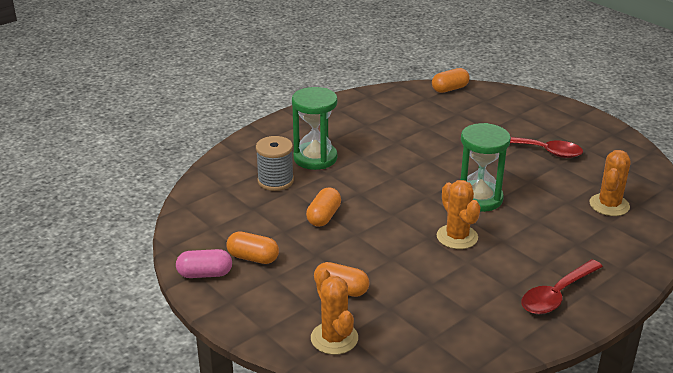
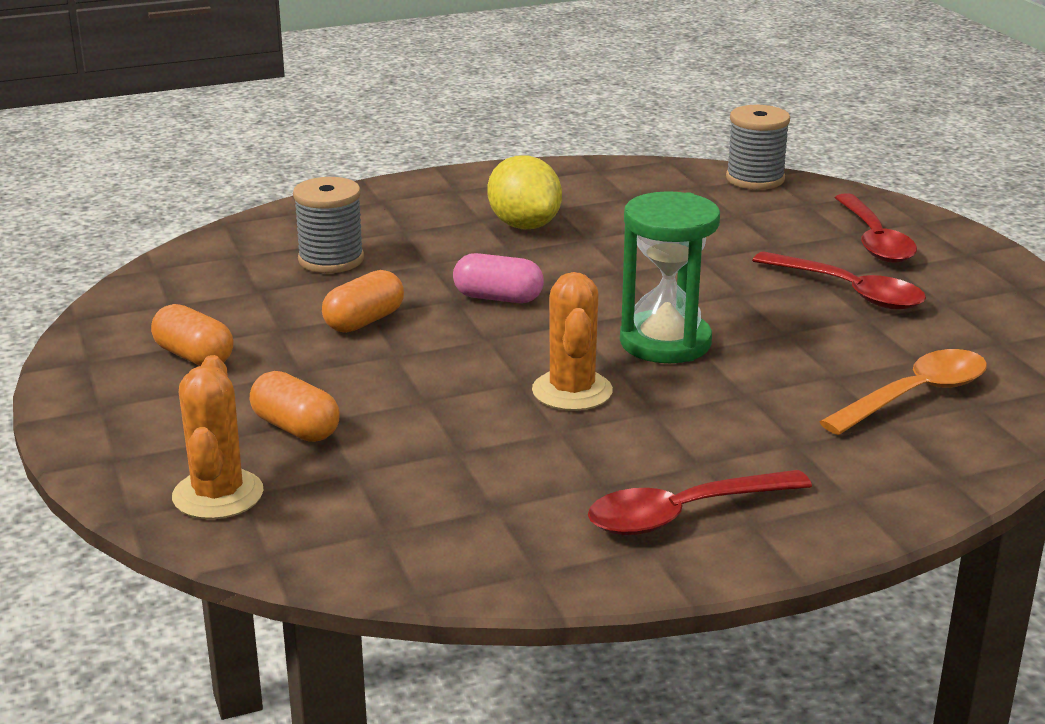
camera: 20 degrees right, 5 degrees down
pink capsule [176,249,232,278] -> pink capsule moved to [453,253,544,303]
green hourglass [292,87,337,170] -> none
orange capsule [432,68,470,93] -> grey spool [726,105,790,190]
orange cactus [589,150,630,216] -> orange spoon [820,349,987,435]
none -> yellow lemon [487,155,562,229]
none -> red spoon [834,193,917,263]

